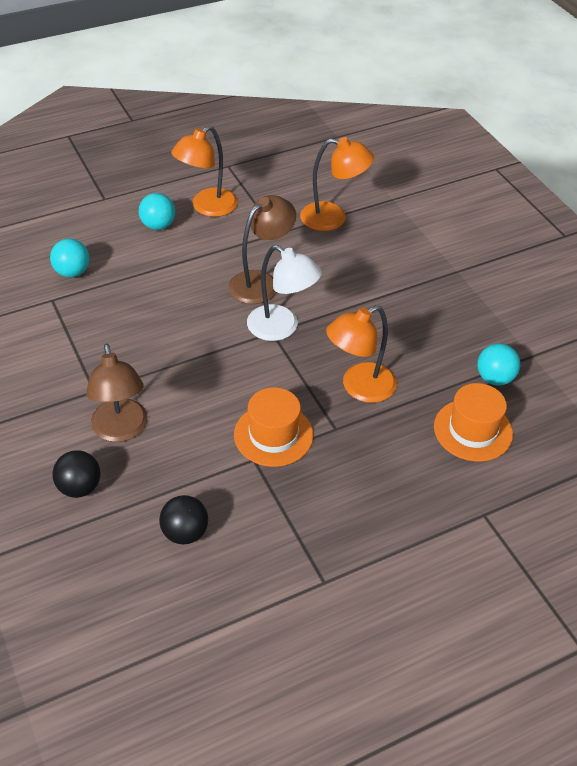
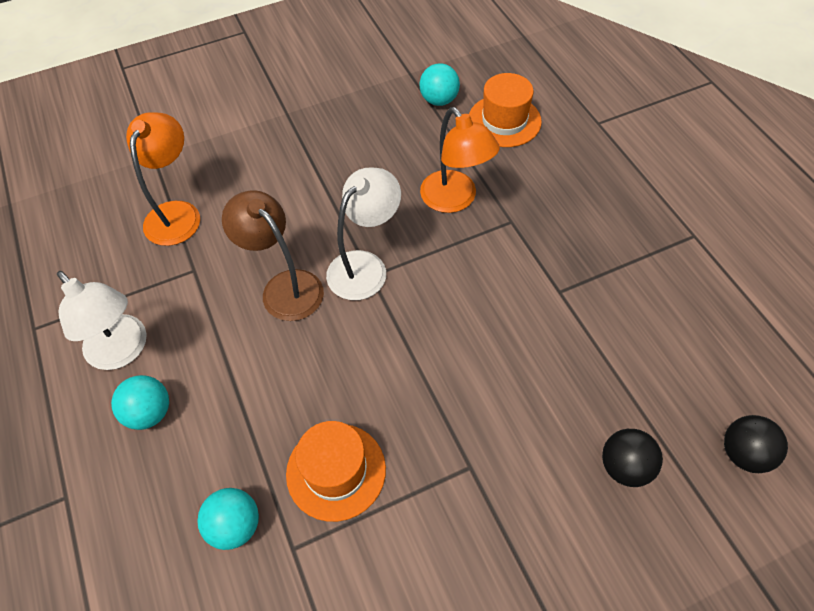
camera: 85 degrees left, 10 degrees up
brown lamp [86,343,148,442] -> none
black ball [159,495,208,544] -> black ball moved to [724,415,788,473]
orange lamp [171,126,238,217] -> white lamp [57,271,147,370]
orange hat [234,387,313,467] -> orange hat moved to [286,421,386,522]

